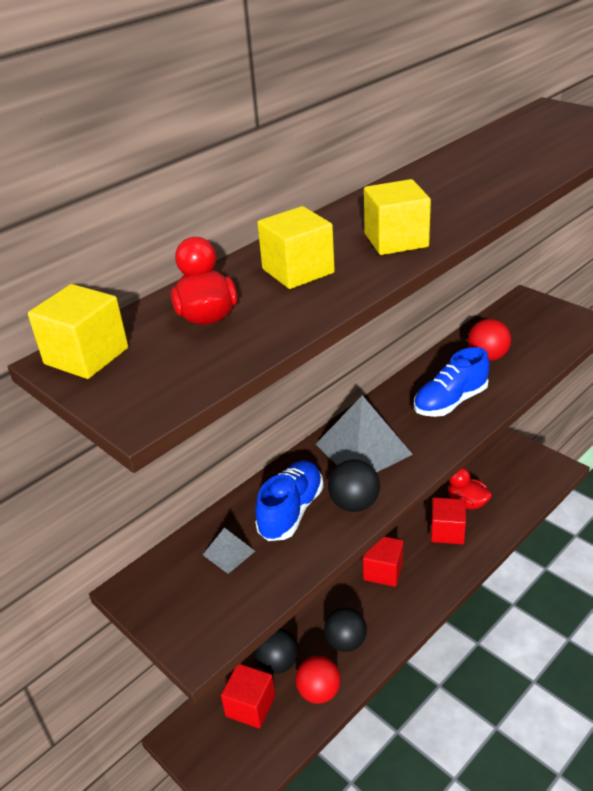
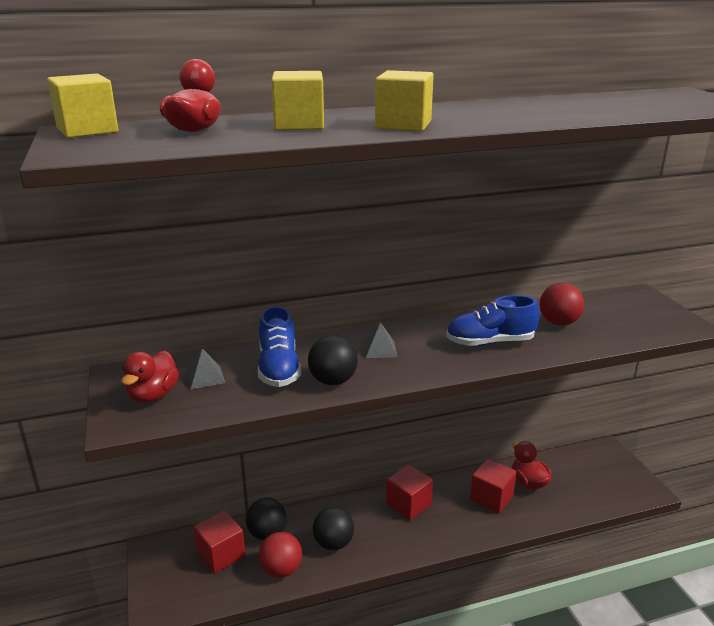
camera: 25 degrees right, 10 degrees down
blue shoe [255,460,324,541] -> blue shoe turned 120 degrees clockwise [258,306,301,387]
grey pyramid [316,395,413,473] -> grey pyramid [363,322,397,358], size x0.48
none -> red duck [121,350,179,403]

